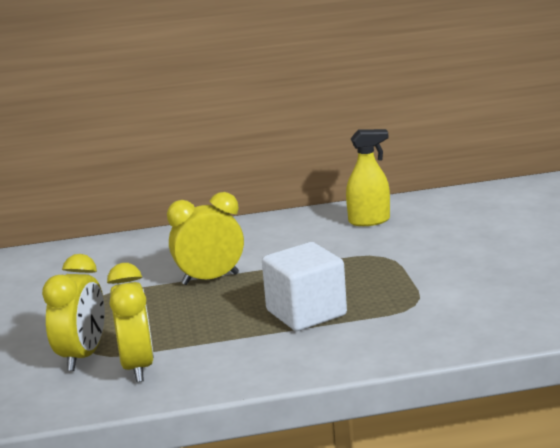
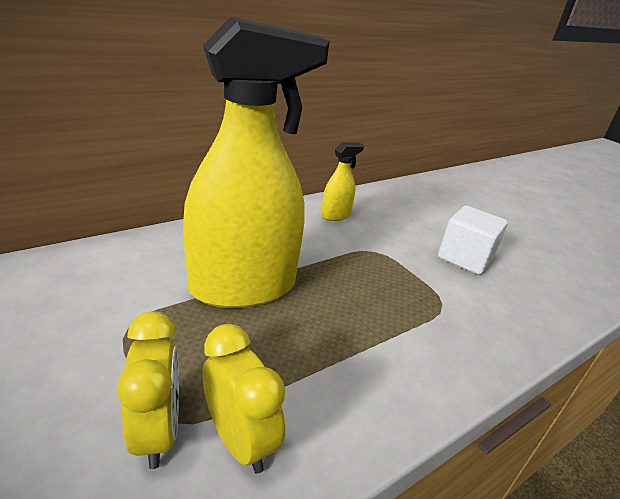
camera: 30 degrees left, 10 degrees up
yellow clock [167,192,244,285] -> yellow spray bottle [183,17,330,308]
white cube [262,242,347,331] -> white cube moved to [438,205,508,275]

